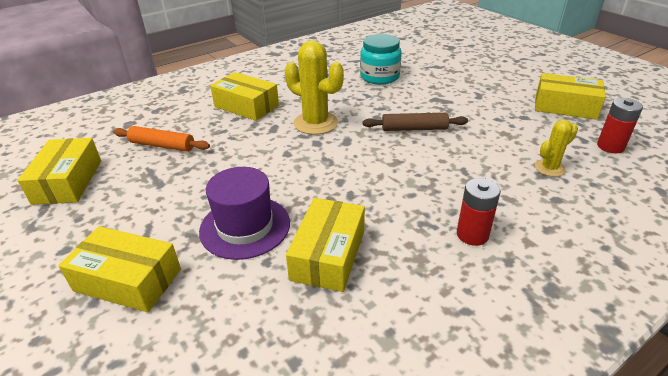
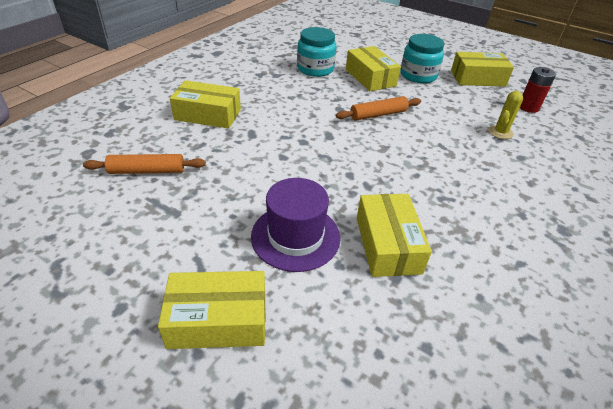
camera: 25 degrees left, 5 degrees up
yellow box [18,138,101,205] -> yellow box moved to [346,46,401,91]
yellow cactus [285,40,344,135] -> none
brown rolling pin [363,113,468,131] -> orange rolling pin [336,96,421,121]
red battery [457,178,501,246] -> none
none -> turquoise jar [401,34,444,83]

